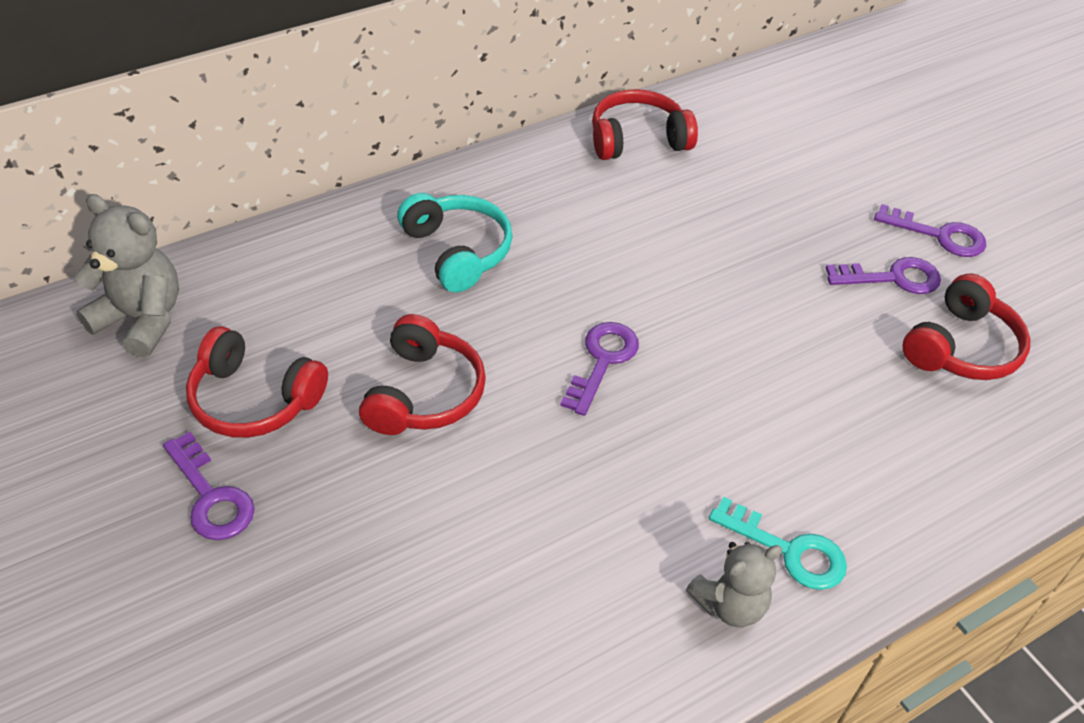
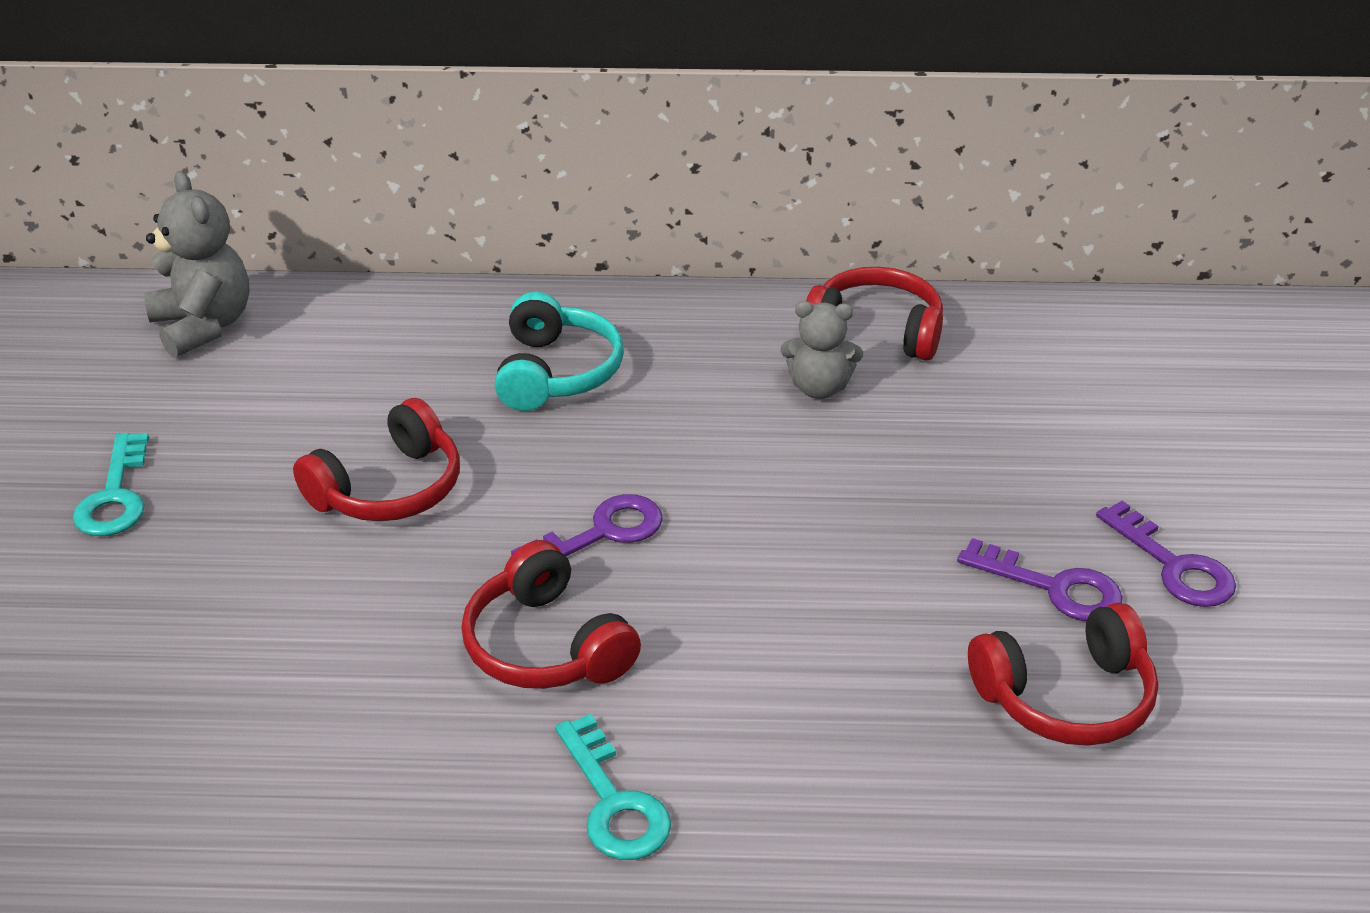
camera: 35 degrees right, 10 degrees down
purple key [163,432,255,540] -> turquoise key [73,433,149,536]
red headphones [186,326,328,438] -> red headphones moved to [461,540,641,689]
grey teddy bear [686,542,783,627] -> grey teddy bear moved to [781,301,863,399]

